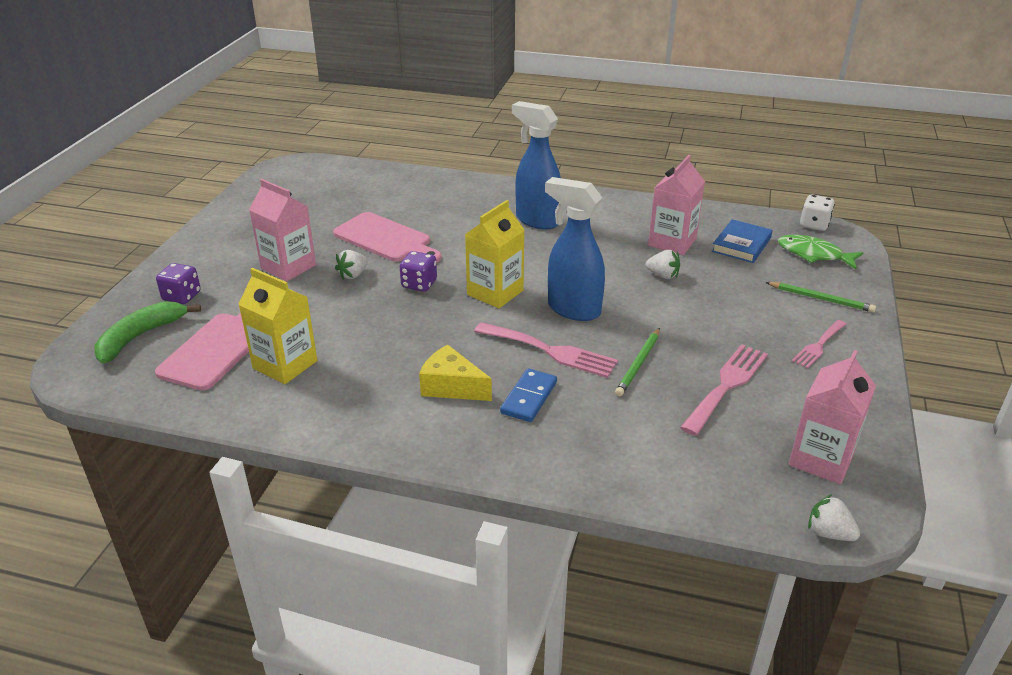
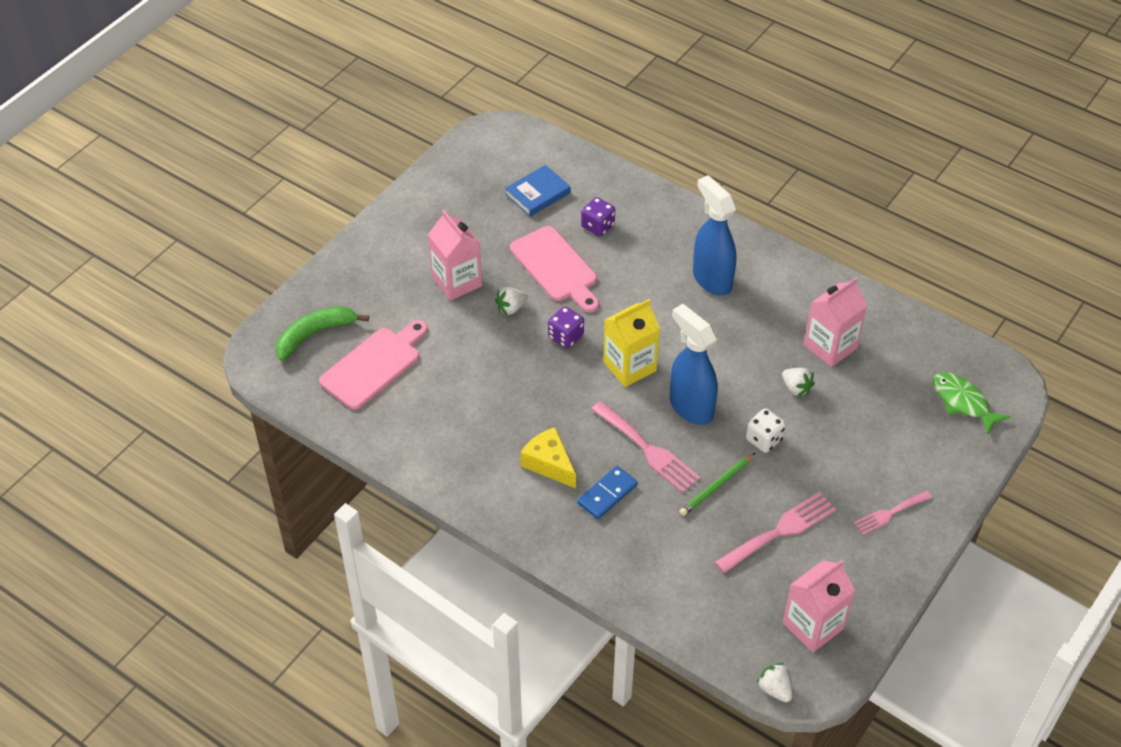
camera: 20 degrees right, 15 degrees up
purple dice [156,263,201,304] -> purple dice moved to [581,197,615,237]
yellow carton [238,268,317,384] -> none
blue book [712,219,772,263] -> blue book moved to [505,165,571,217]
green pencil [765,282,876,312] -> none
white dice [800,194,835,231] -> white dice moved to [746,408,786,453]

